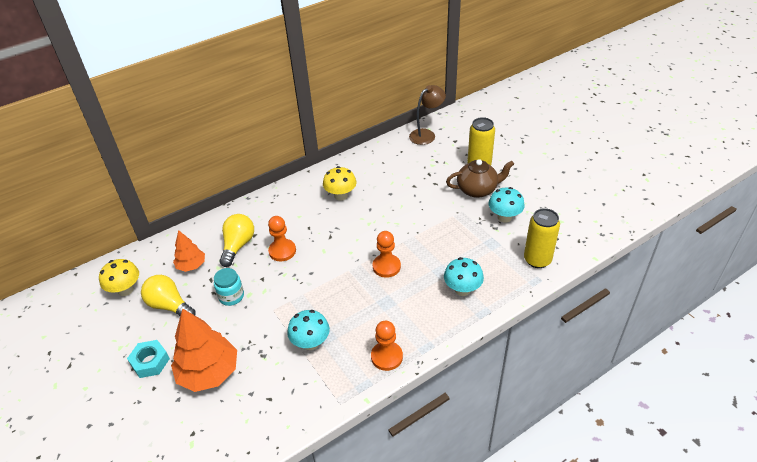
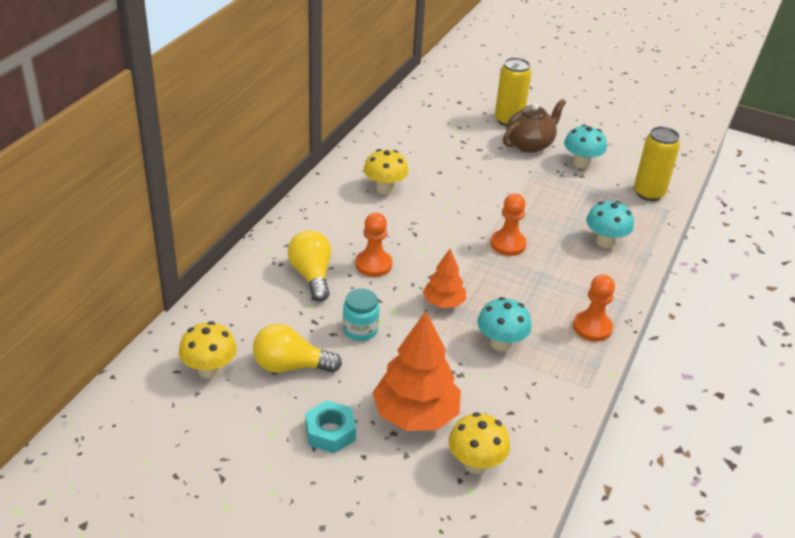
camera: 35 degrees left, 5 degrees down
orange tree [173,230,205,272] -> orange tree moved to [423,249,466,308]
brown lamp [409,85,446,145] -> none
none -> yellow mushroom [449,412,510,474]

